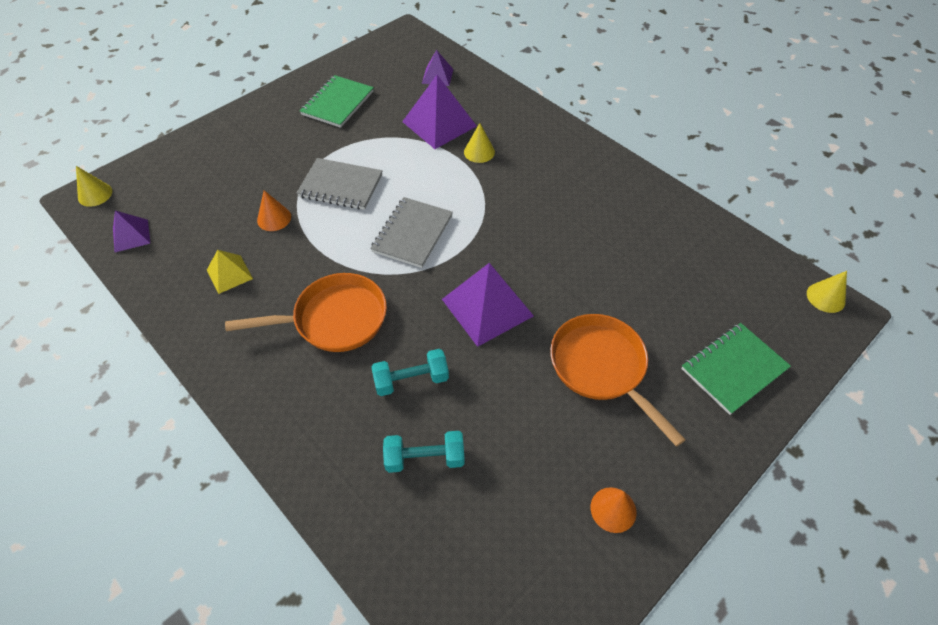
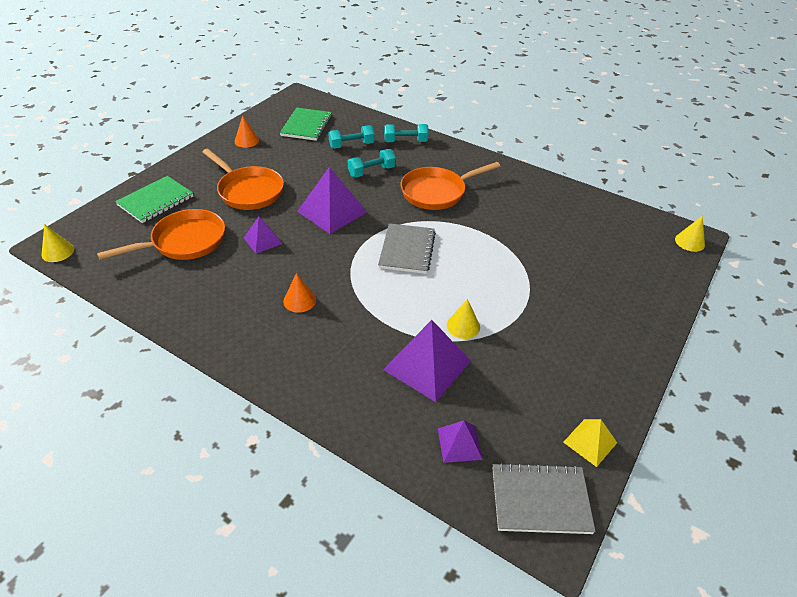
camera: 165 degrees right, 10 degrees down
purple pyramid [113,211,151,252] -> purple pyramid moved to [244,217,283,254]
yellow pyramid [207,250,253,294] -> yellow pyramid moved to [563,419,617,467]
orange cone [257,190,291,231] -> orange cone moved to [283,273,316,313]
grey notebook [297,158,382,210] -> grey notebook moved to [493,462,596,534]
green notebook [300,75,374,128] -> green notebook moved to [280,108,332,141]
yellow cone [464,123,495,163] -> yellow cone moved to [447,299,480,339]
none -> orange pan [97,209,225,260]
none -> turquoise dumbbell [384,124,429,142]

